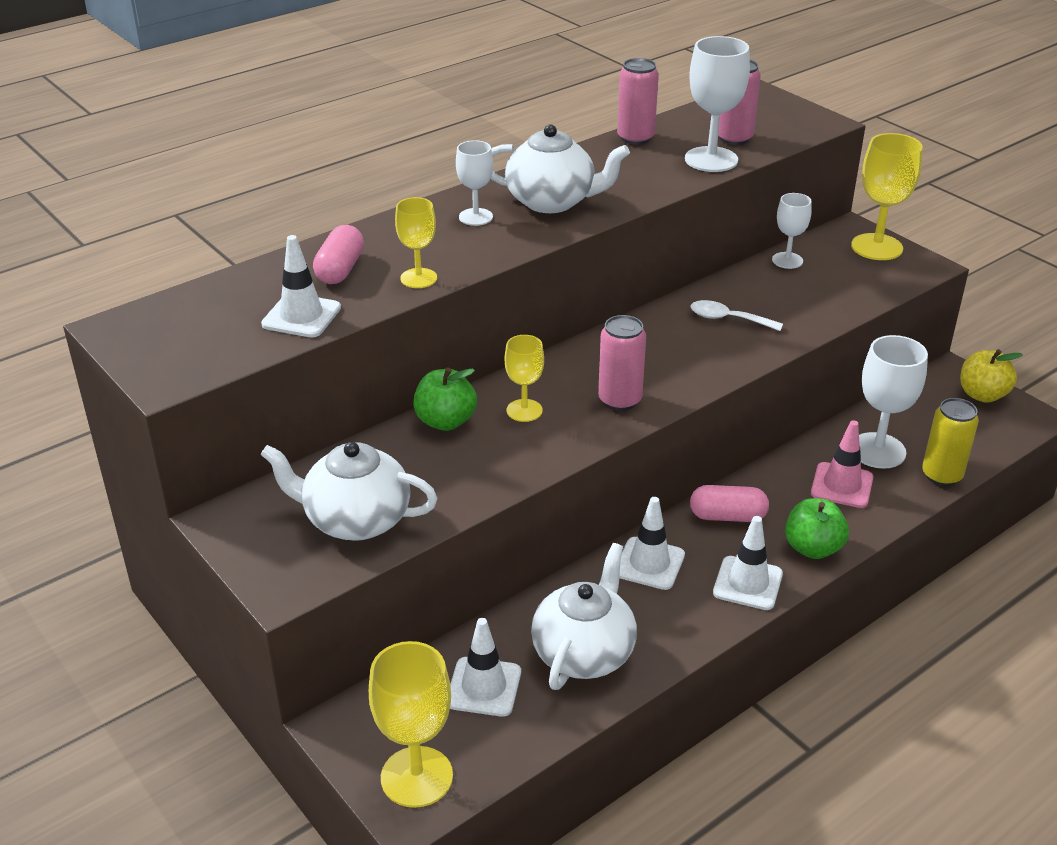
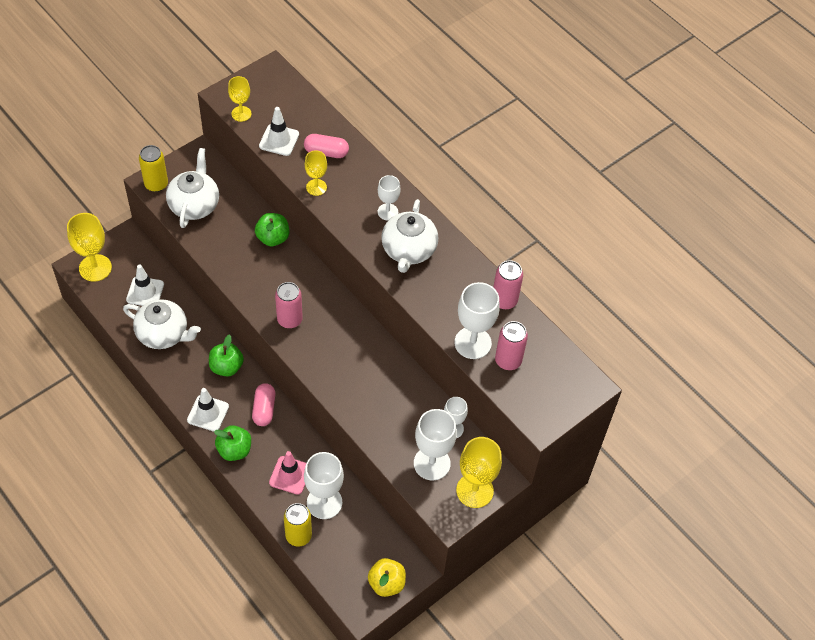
camera: 85 degrees right, 20 degrees up
yellow goblet [505,335,544,422] -> yellow goblet moved to [228,76,251,122]
white traffic cone [619,497,685,590] -> green apple [209,334,244,377]
white spoon [691,300,783,331] -> none
none -> yellow can [139,145,168,192]
none -> white goblet [414,409,457,481]

